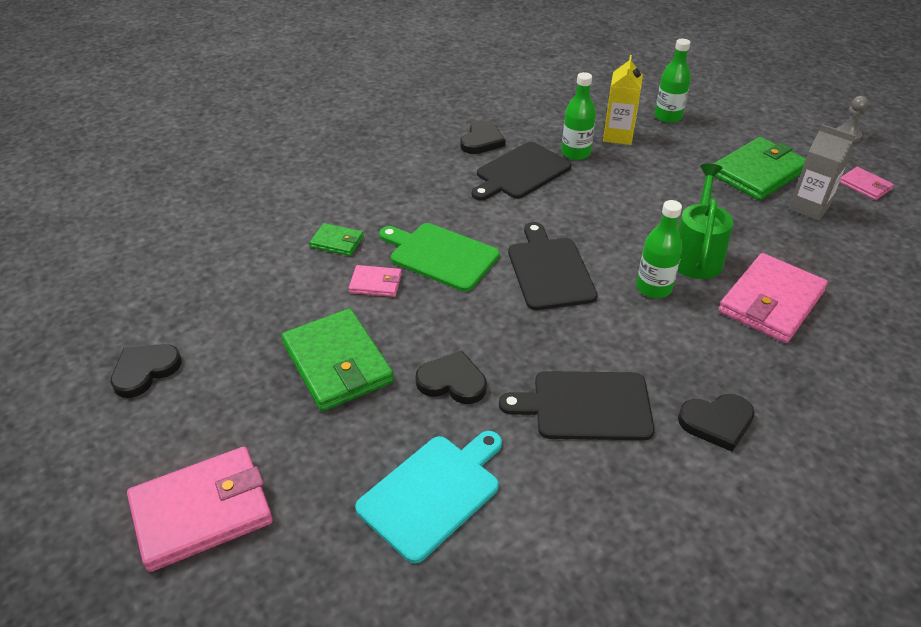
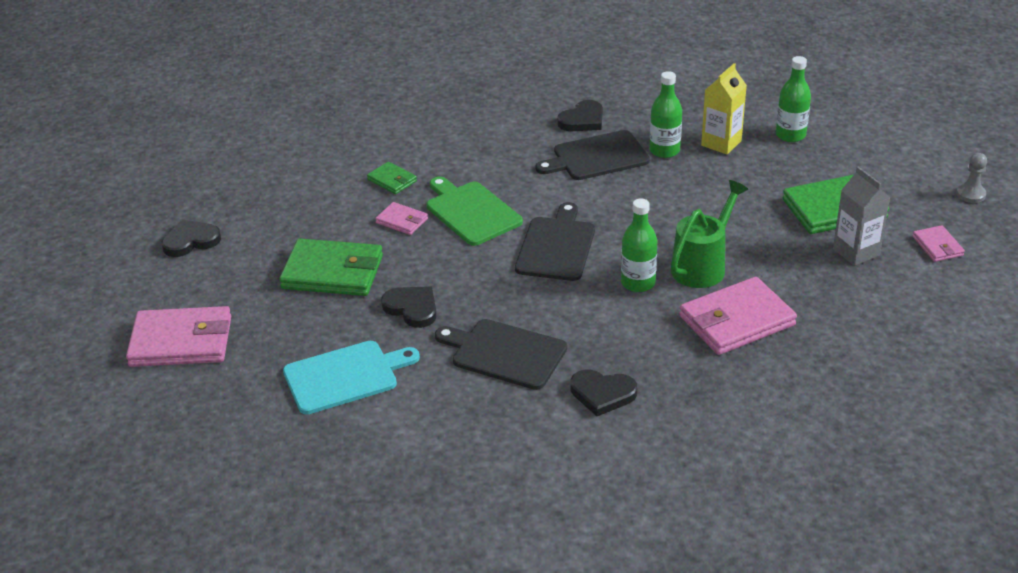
camera: 25 degrees right, 5 degrees down
green wallet [281,308,394,411] -> green wallet turned 75 degrees counterclockwise [279,239,383,296]

